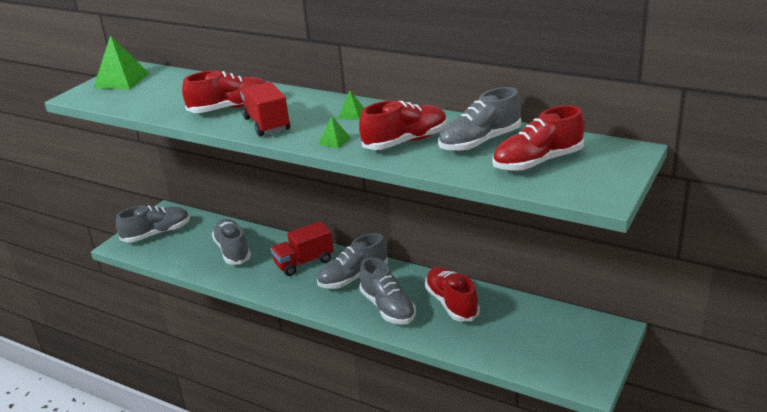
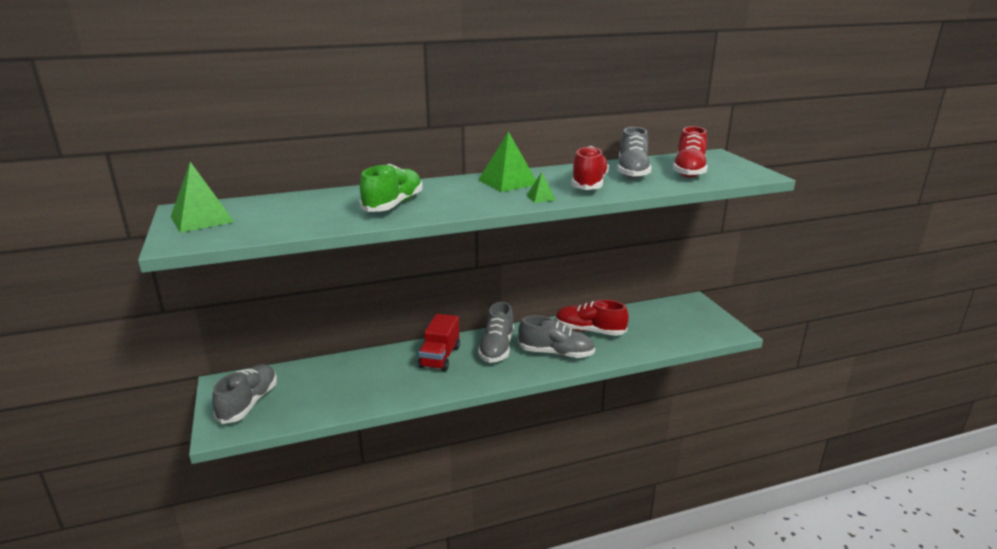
camera: 50 degrees left, 5 degrees down
red shoe [182,71,267,113] -> green shoe [360,164,422,212]
grey shoe [212,219,251,265] -> none
red truck [240,82,290,136] -> none
green pyramid [338,90,364,120] -> green pyramid [478,131,536,192], size x2.04

